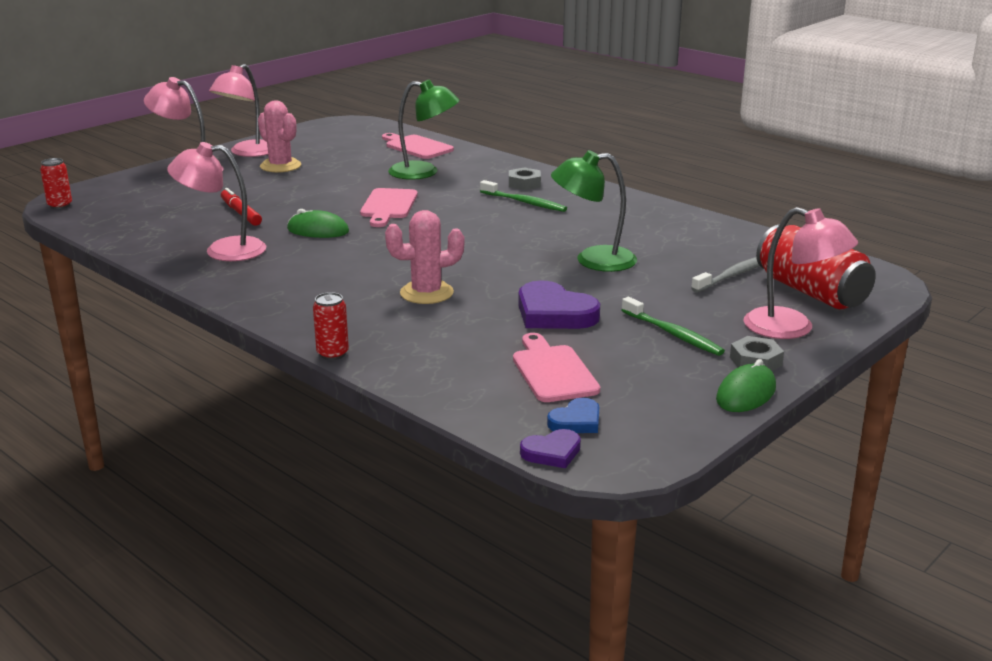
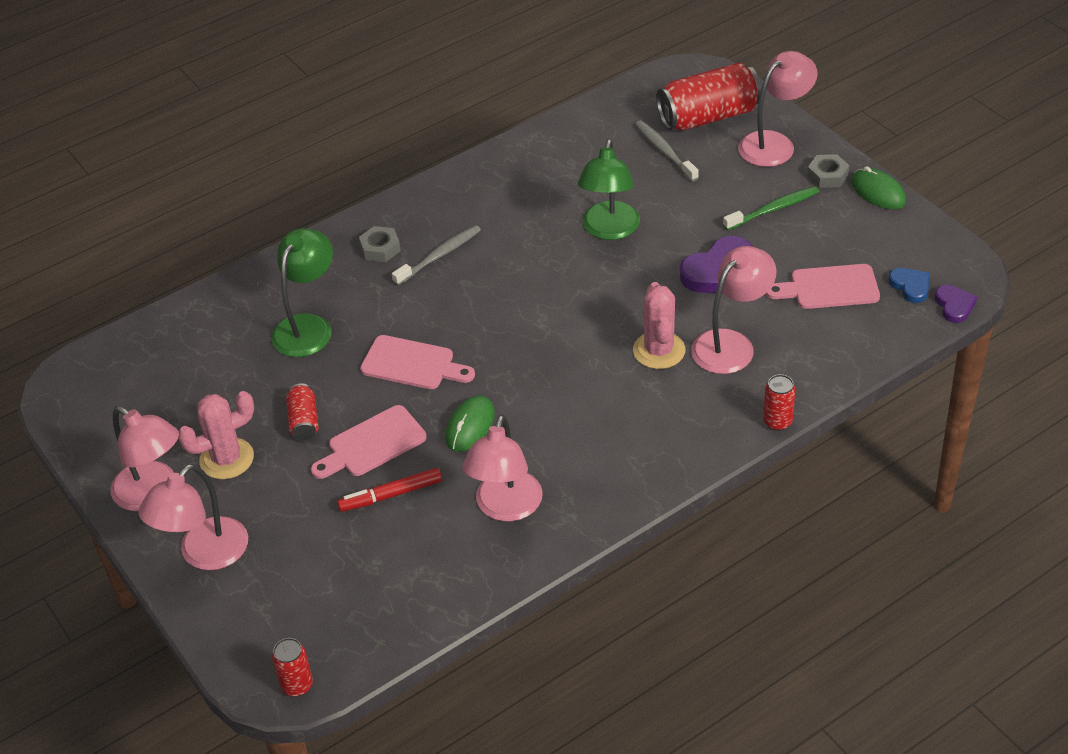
camera: 75 degrees left, 20 degrees up
pink cutting board [382,133,454,159] -> pink cutting board moved to [311,405,427,479]
green toothbrush [480,180,567,212] -> grey toothbrush [392,225,481,285]
none -> red can [286,383,319,440]
none -> pink lamp [691,246,777,374]

